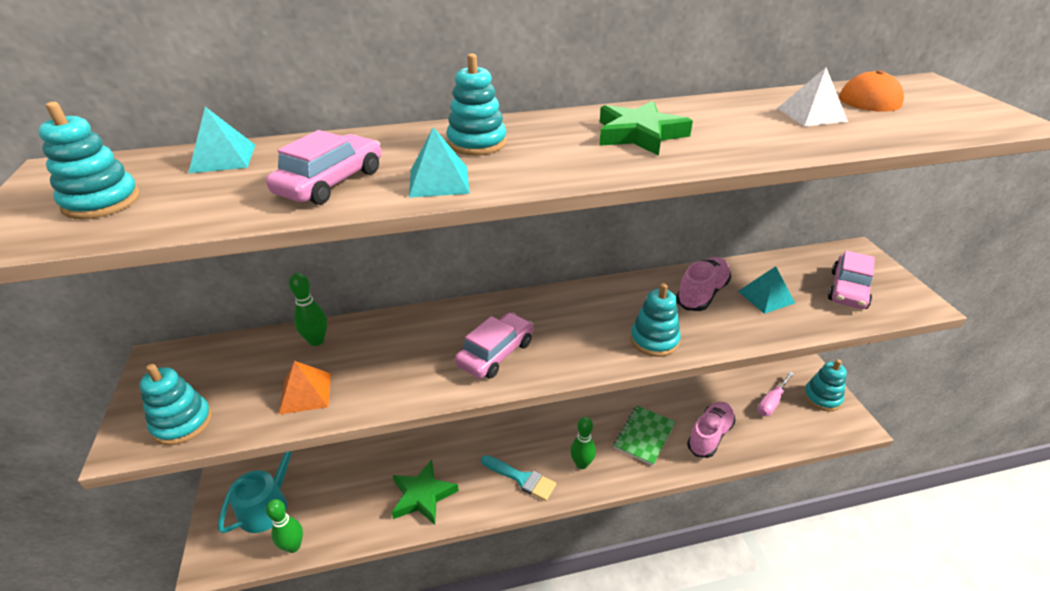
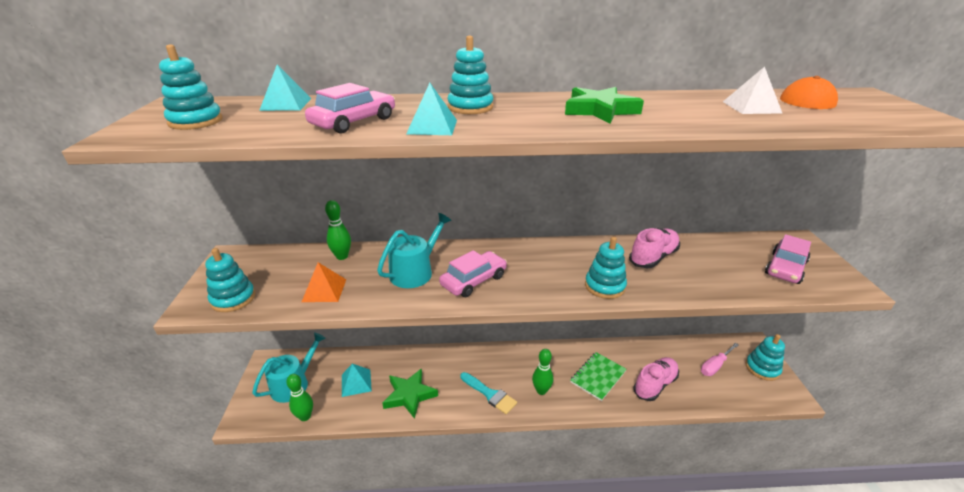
camera: 10 degrees right, 5 degrees down
turquoise pyramid [738,266,795,314] -> turquoise pyramid moved to [342,364,372,397]
none -> turquoise watering can [377,213,451,288]

